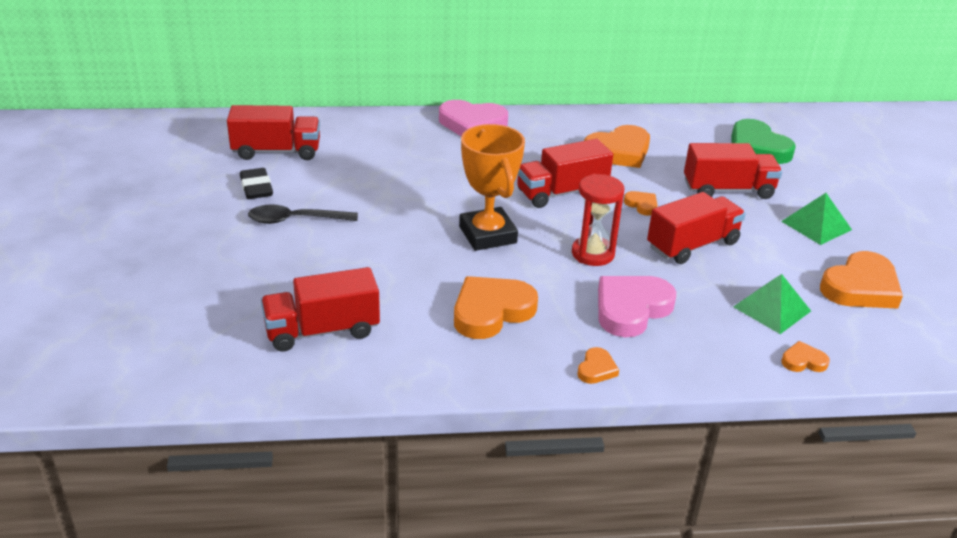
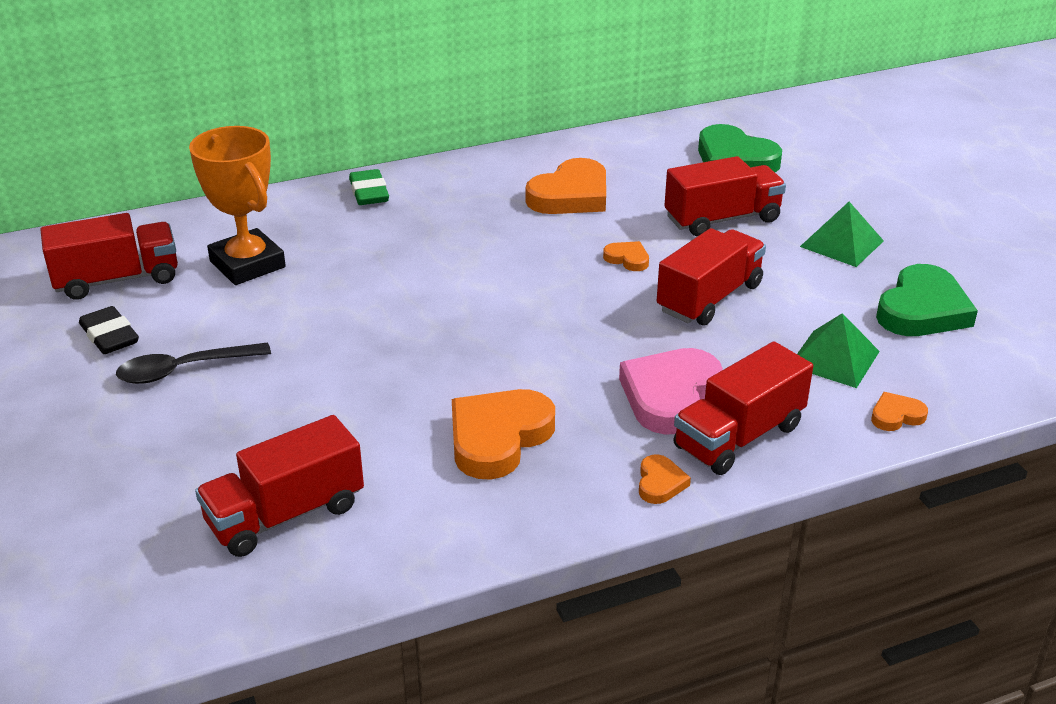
camera: 15 degrees left, 0 degrees up
pink heart [439,100,508,136] -> green eraser [349,169,389,205]
orange trophy [459,124,525,251] -> orange trophy moved to [189,126,286,285]
red truck [517,139,613,208] -> red truck moved to [673,341,813,475]
red hourglass [572,174,624,266] -> none
orange heart [820,251,903,308] -> green heart [876,264,978,336]

